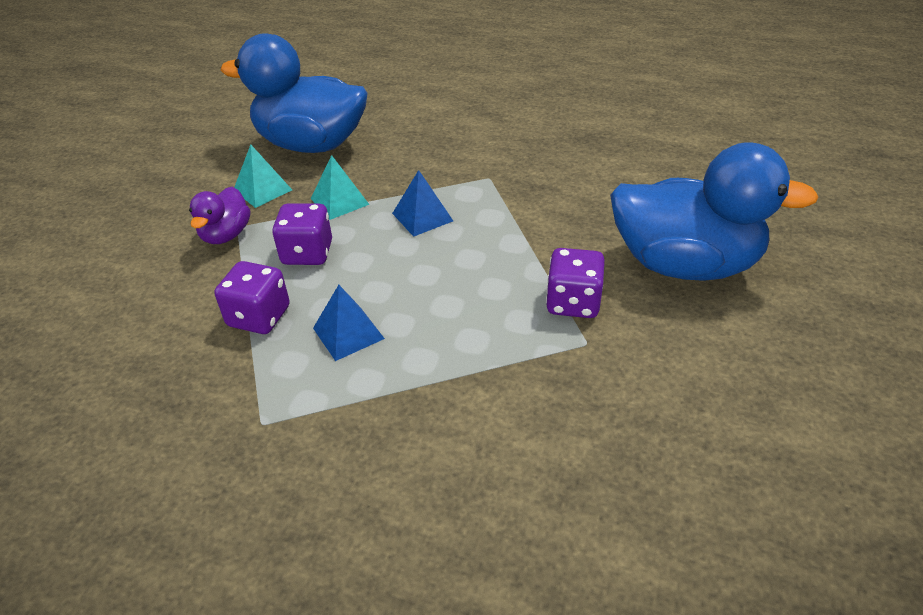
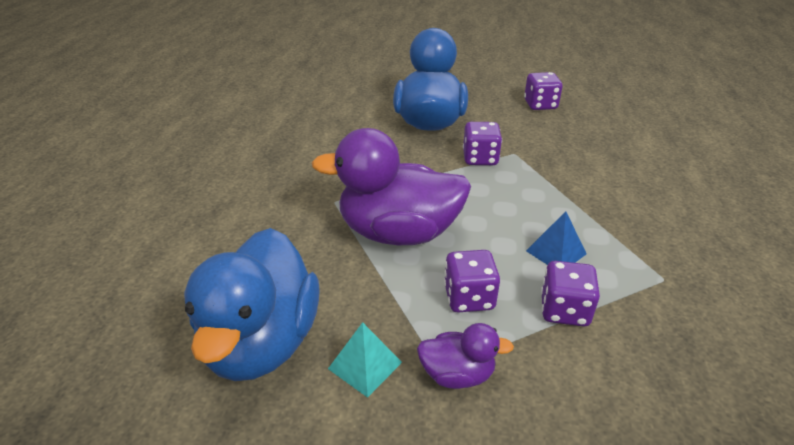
camera: 100 degrees left, 5 degrees down
turquoise pyramid [311,155,370,220] -> none
blue pyramid [392,170,453,237] -> purple duck [312,128,471,245]
none -> purple dice [524,72,563,110]

